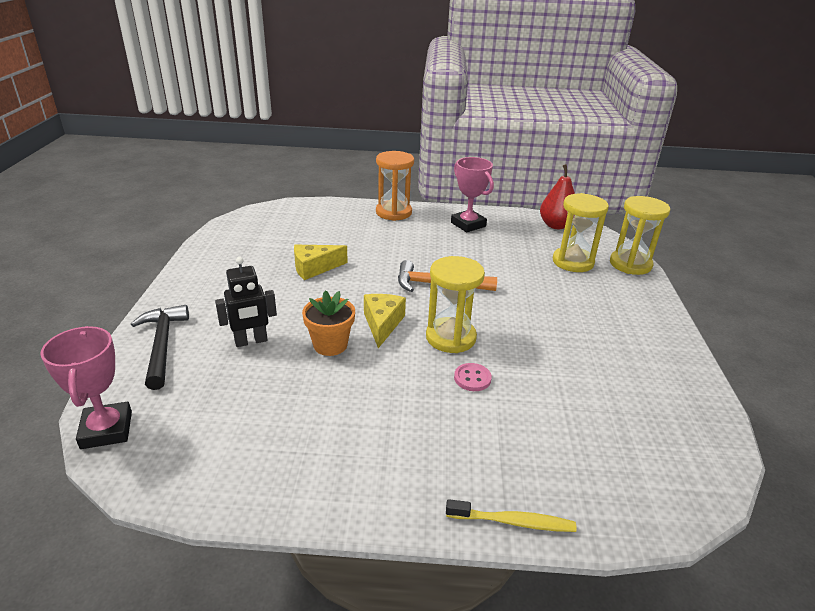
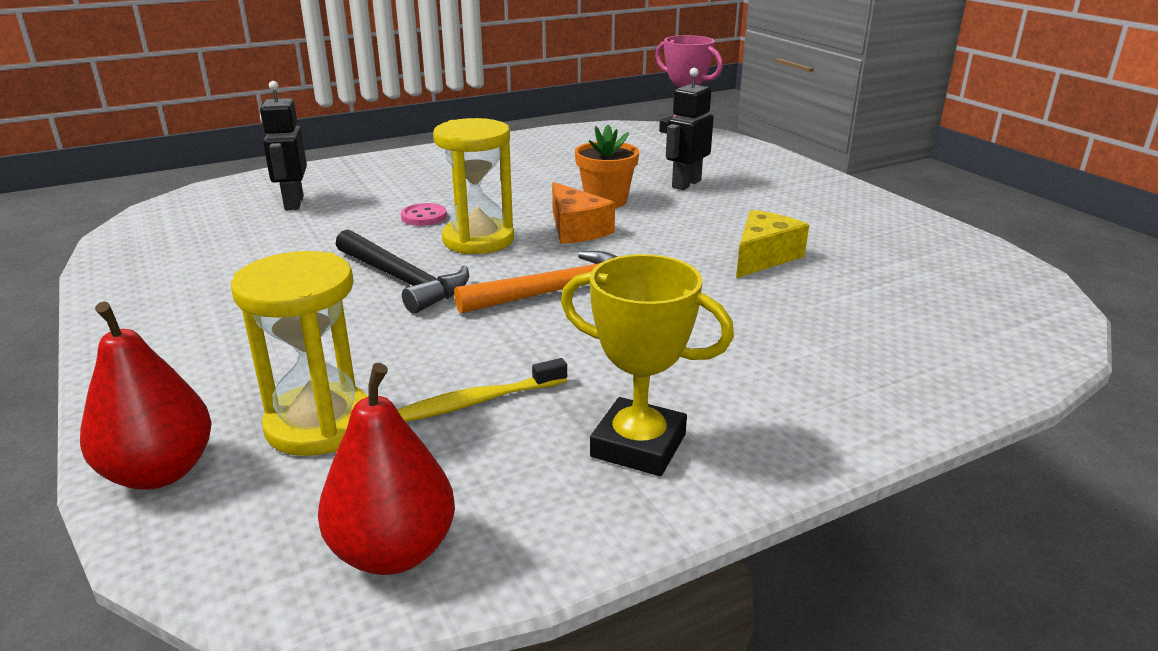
camera: 150 degrees right, 5 degrees down
black hammer [131,305,189,390] -> black hammer moved to [336,229,469,314]
yellow cheese [364,294,406,348] -> orange cheese [552,182,615,244]
orange hourglass [376,151,414,221] -> none
yellow toothbrush [446,499,577,532] -> yellow toothbrush moved to [397,358,567,422]
pink trophy [451,157,494,232] -> yellow trophy [561,254,734,476]
yellow hourglass [610,196,670,275] -> red pear [80,302,212,489]
none -> black robot [260,81,307,210]

